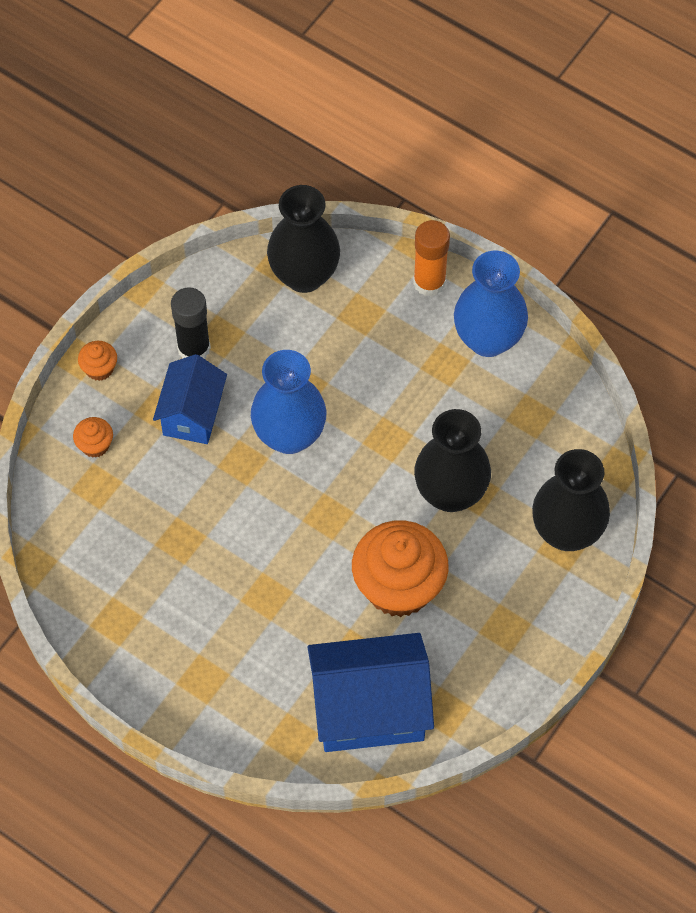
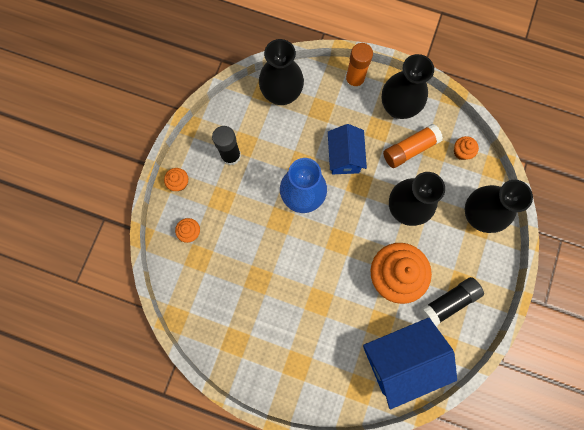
camera: 15 degrees left, 15 degrees up
blue house [153,354,227,444] -> blue house moved to [328,124,367,174]
blue vase [454,250,528,357] -> black vase [381,54,434,119]
none -> orange glue stick [383,124,443,168]
none -> black glue stick [421,277,484,326]
none -> orange cupcake [454,136,479,160]

